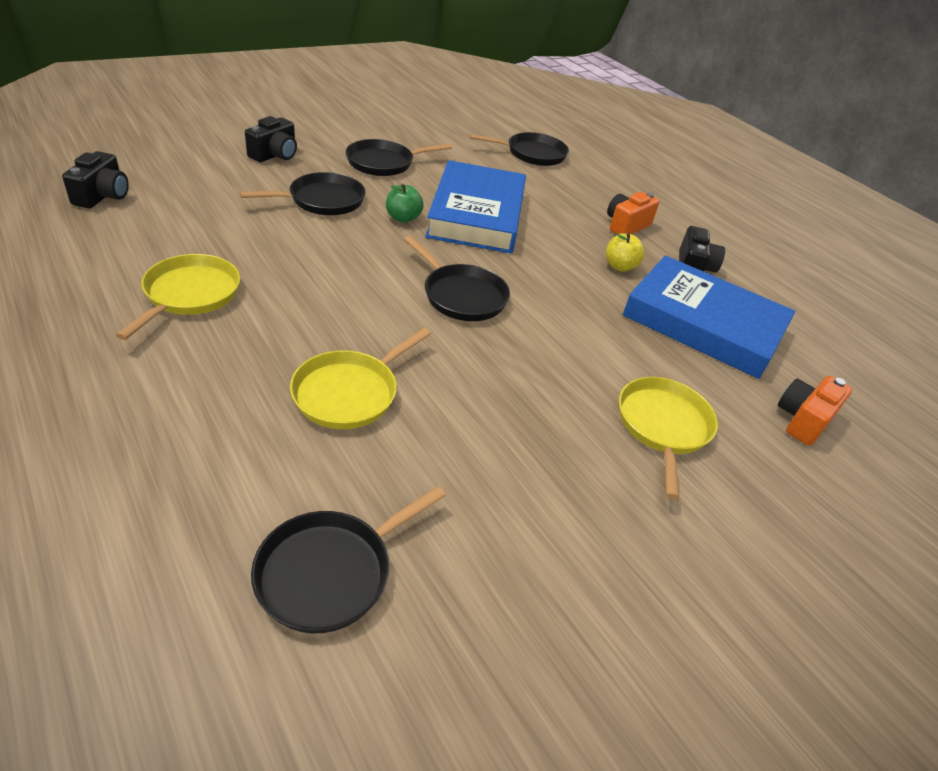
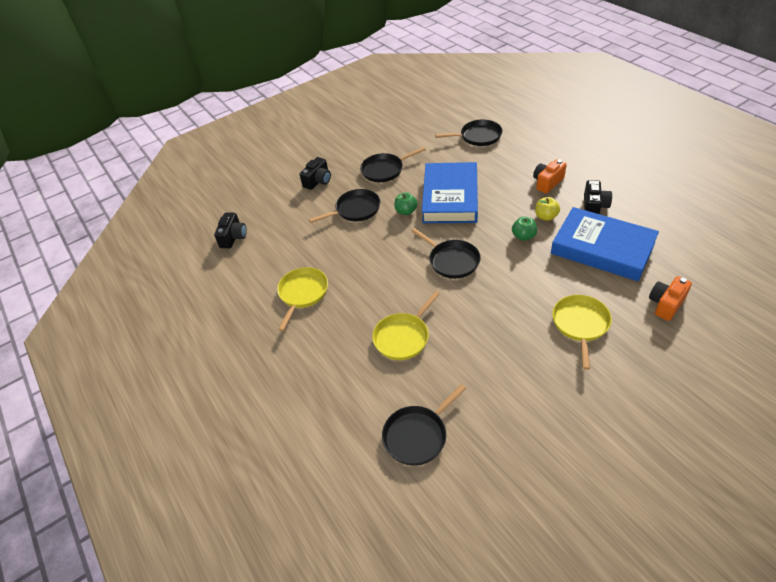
camera: 10 degrees right, 5 degrees up
none -> green apple [512,217,537,241]

